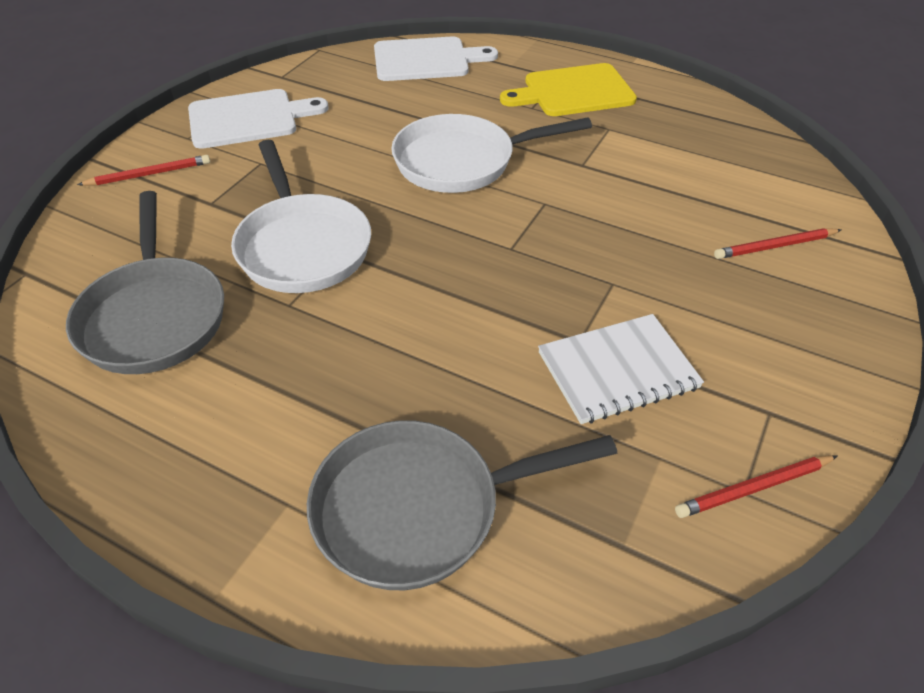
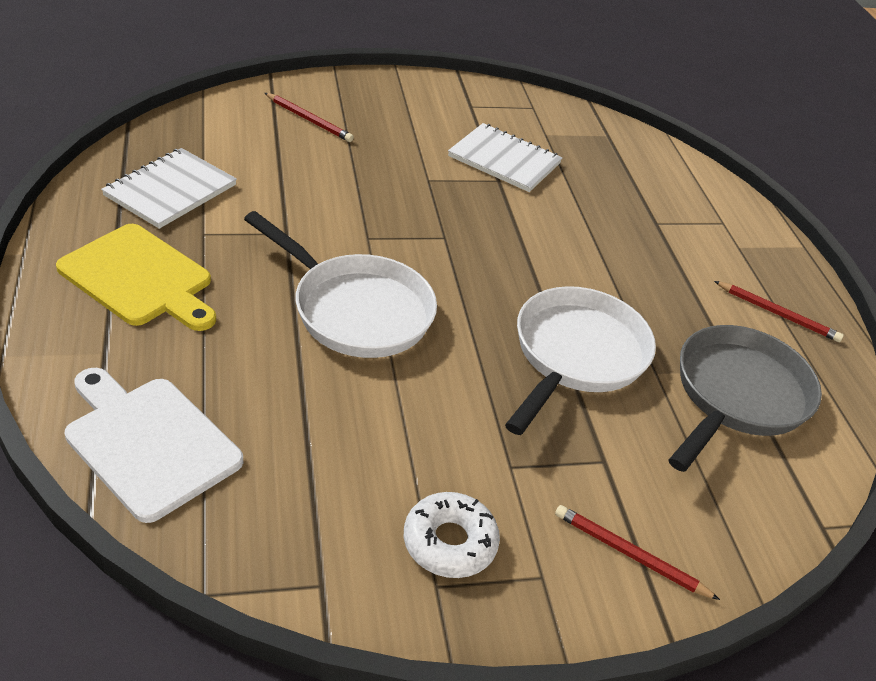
camera: 135 degrees left, 5 degrees down
white cutting board [188,89,329,149] -> white donut [404,492,500,578]
grey pan [307,420,618,590] -> none
red pencil [675,455,837,518] -> red pencil moved to [714,281,844,342]
none -> white notebook [101,148,237,229]

